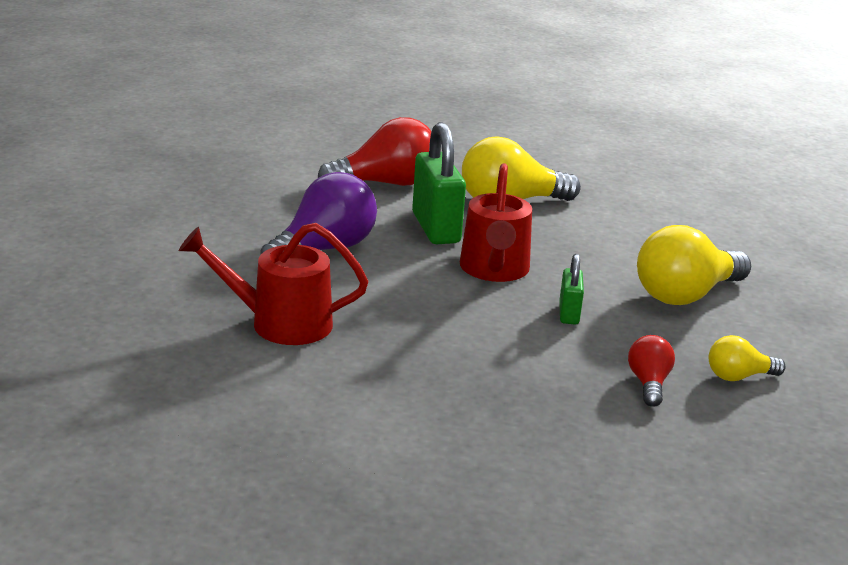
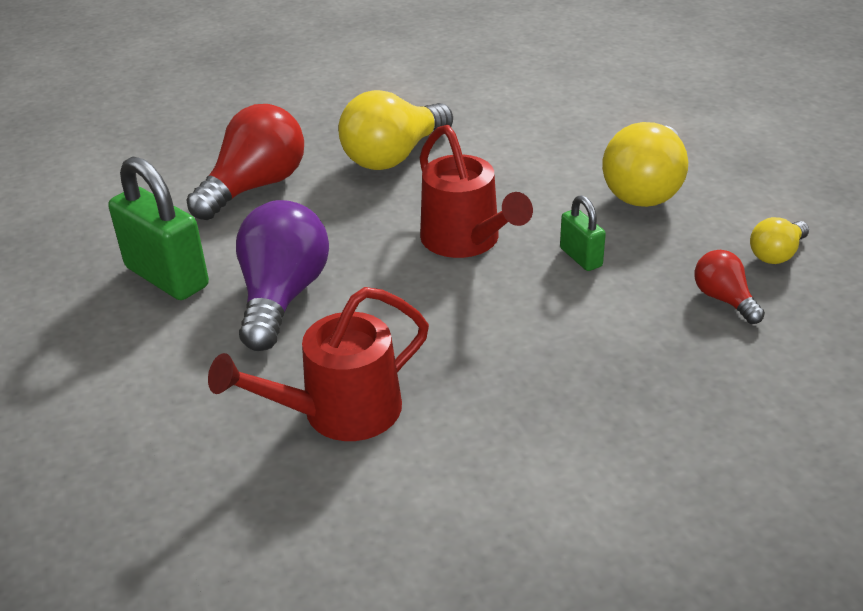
camera: 30 degrees left, 10 degrees up
green padlock [412,122,466,244] -> green padlock moved to [108,156,209,300]

